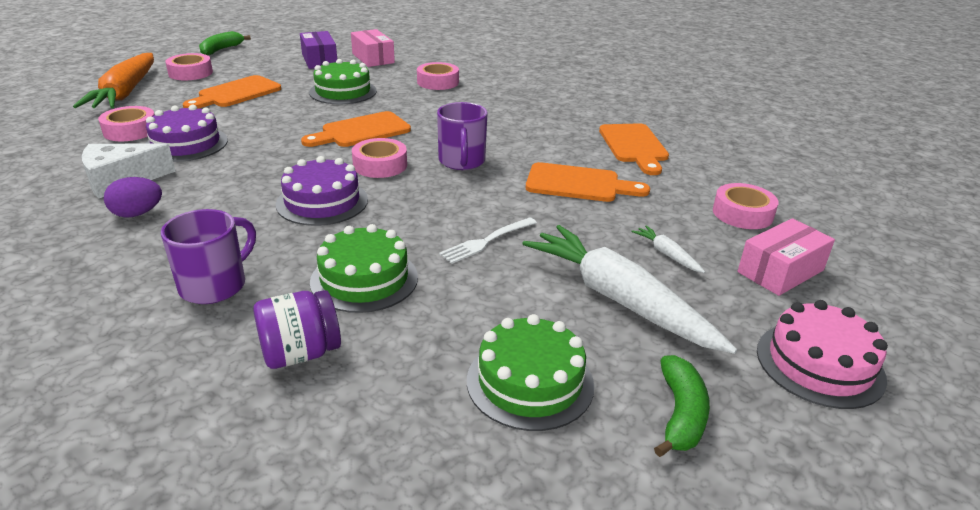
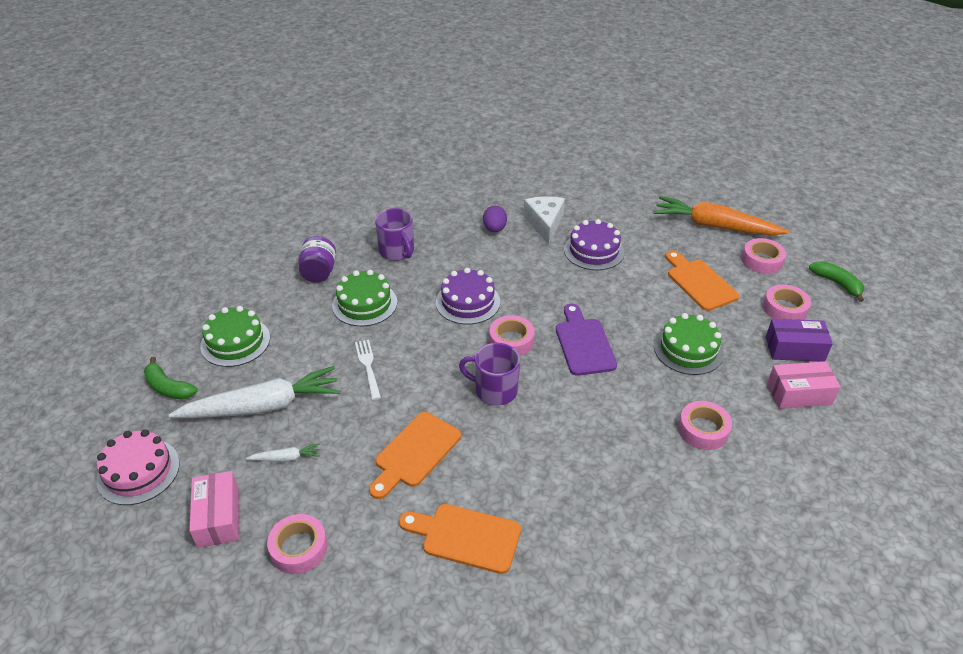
camera: 115 degrees right, 10 degrees up
pink tape [98,106,155,141] -> pink tape moved to [763,284,811,320]
orange cutting board [301,111,411,147] -> purple cutting board [556,304,617,376]

